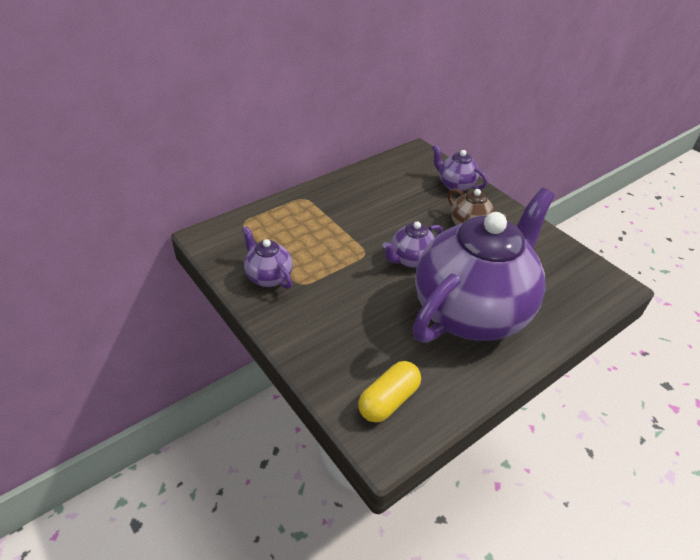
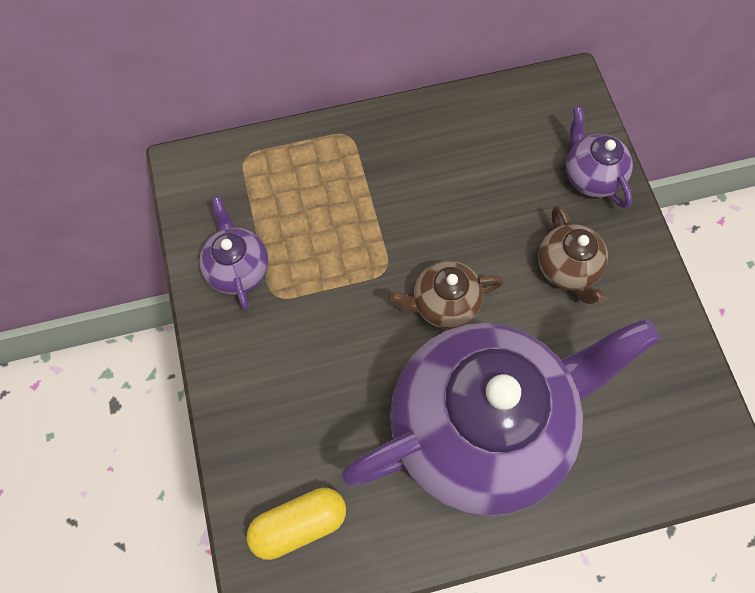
camera: 25 degrees right, 25 degrees up
purple teapot [382,221,443,268] -> brown teapot [388,260,504,329]

